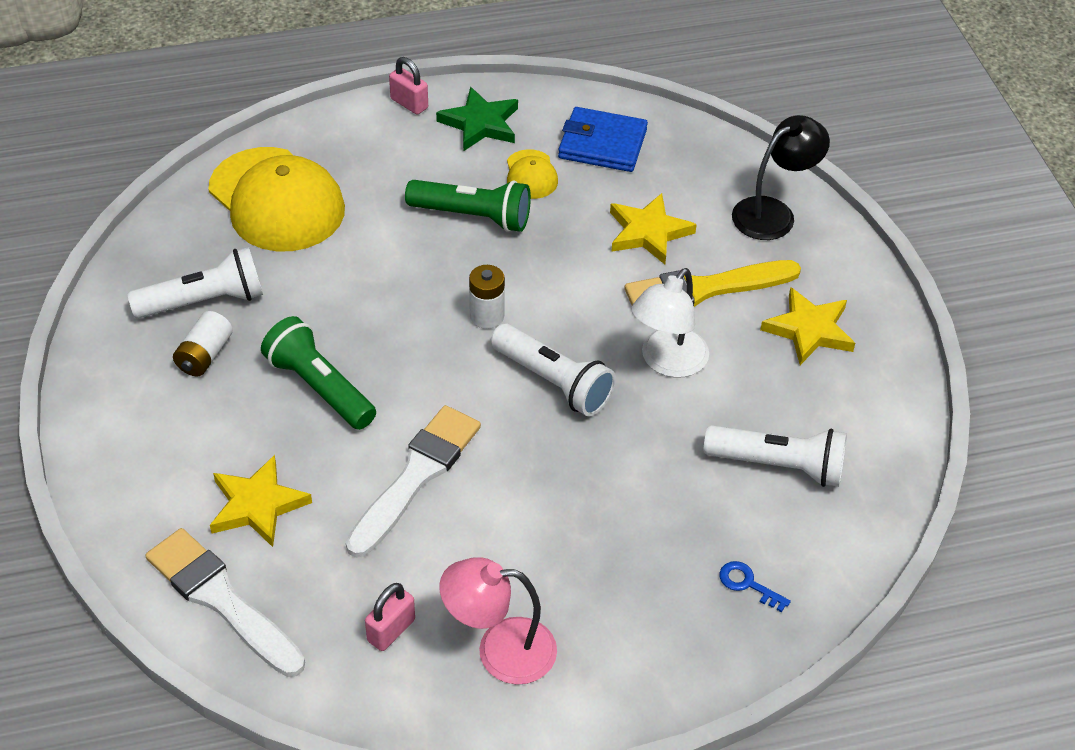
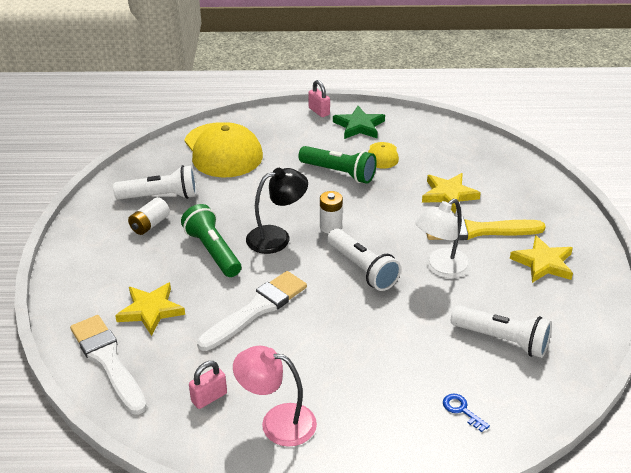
camera: 15 degrees right, 10 degrees down
blue wallet [558,107,648,172] -> none
black lamp [732,115,830,240] -> black lamp moved to [246,168,308,254]

